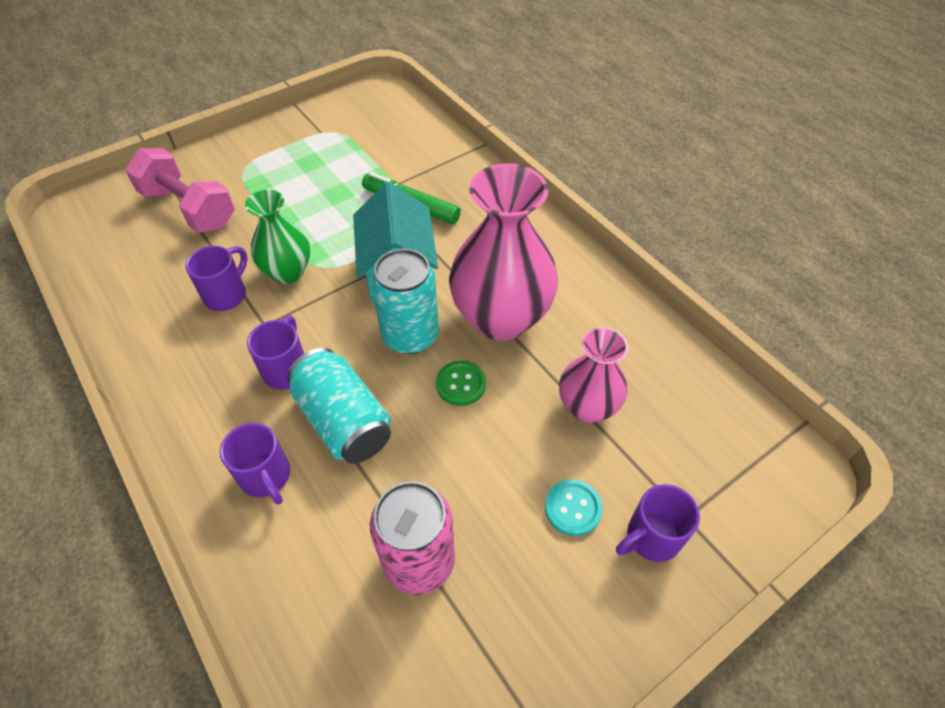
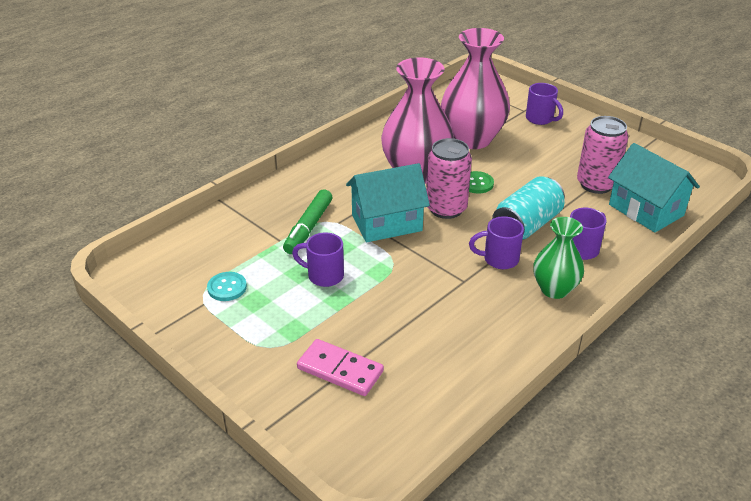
camera: 100 degrees left, 15 degrees down
pink dumbbell [125,148,235,233] -> pink domino [297,339,384,396]
purple mug [185,246,247,311] -> purple mug moved to [292,233,344,287]
green vase [245,190,310,284] -> green vase moved to [533,217,584,299]
turquoise can [371,249,439,354] -> pink can [426,138,472,219]
turquoise button [545,479,603,536] -> turquoise button moved to [207,272,247,301]
pink vase [559,327,628,423] -> pink vase [441,28,510,149], size x1.72
none -> turquoise house [608,143,700,232]

